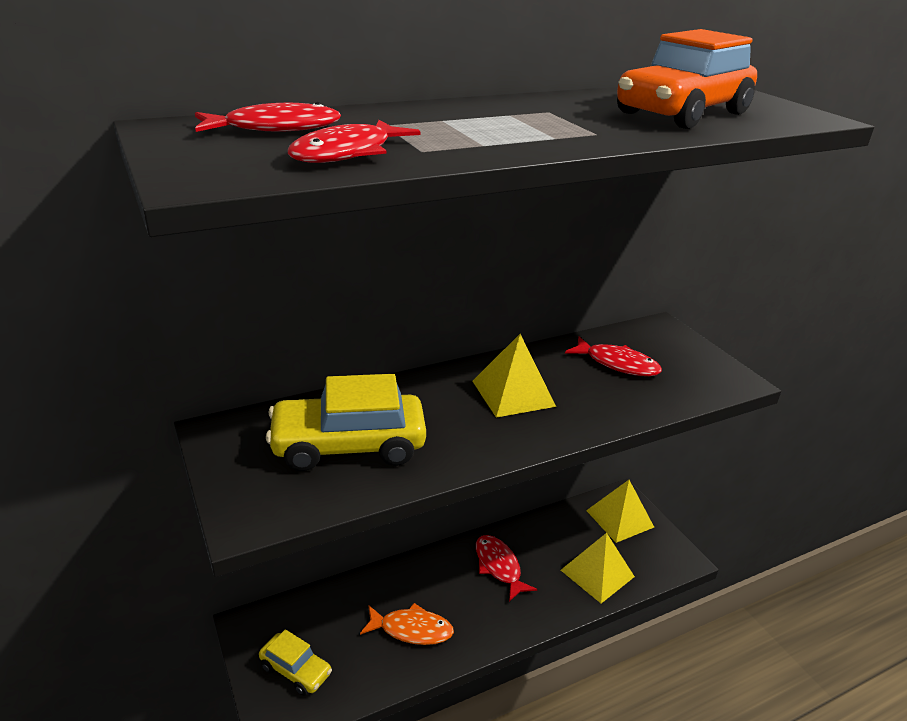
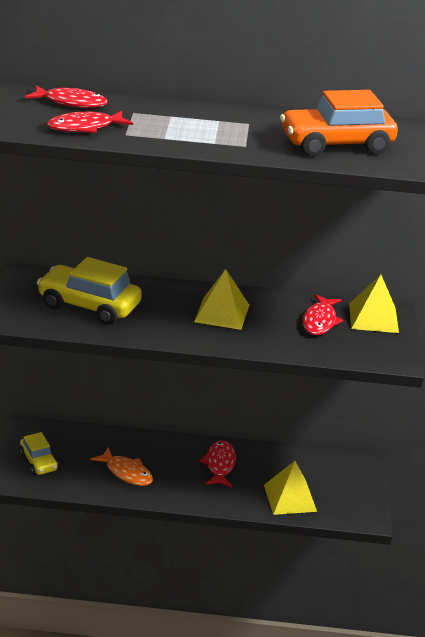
camera: 30 degrees right, 0 degrees up
red fish [565,337,662,376] -> red fish turned 45 degrees clockwise [302,294,343,335]
yellow pyramid [586,480,654,543] -> yellow pyramid moved to [349,275,399,333]

